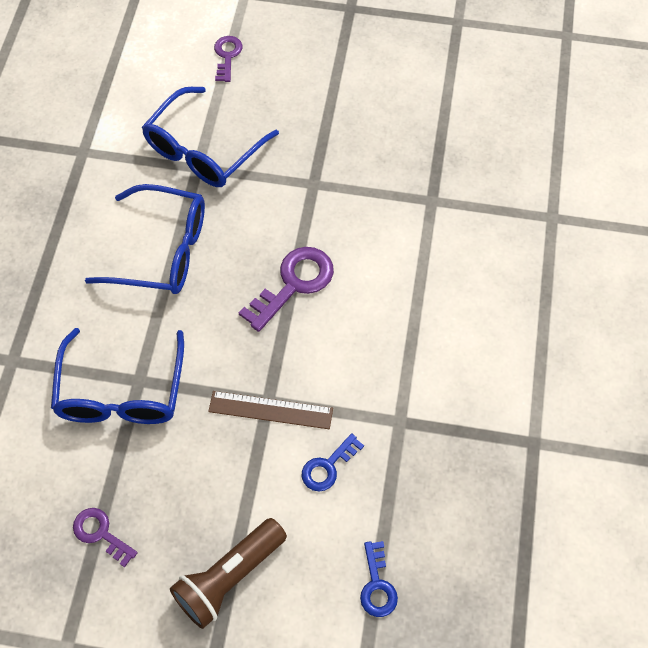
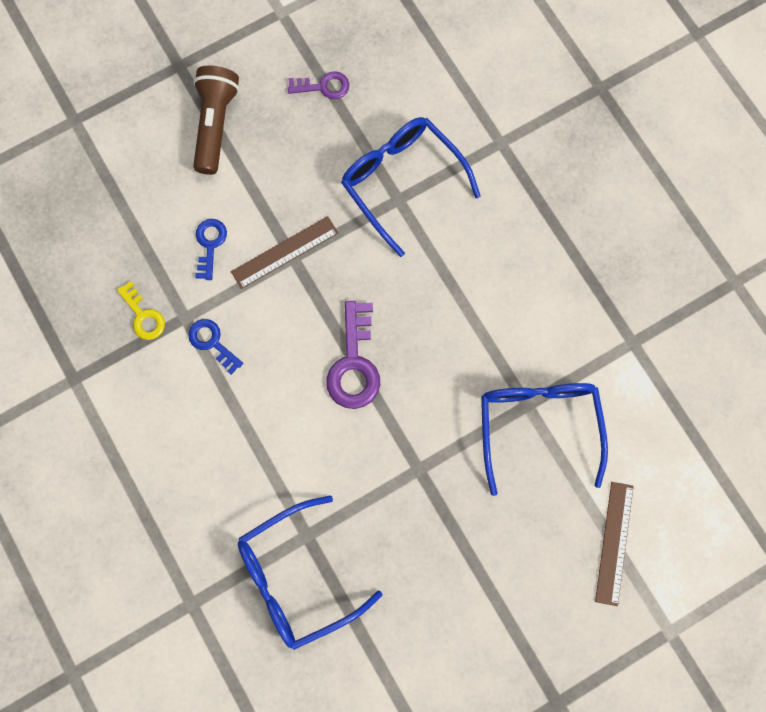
camera: 140 degrees right, 15 degrees up
blue glasses [85,184,205,294] -> blue glasses moved to [238,496,382,650]
purple key [214,36,243,82] -> brown ruler [595,482,634,606]
blue key [360,541,398,617] -> blue key moved to [188,319,243,375]
none -> yellow key [117,281,165,340]

